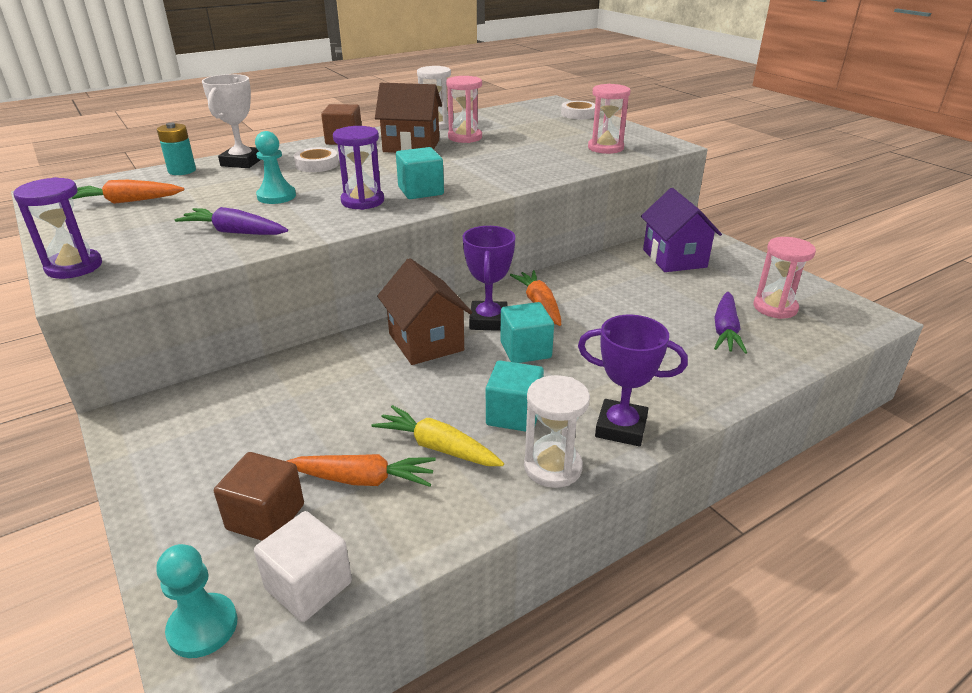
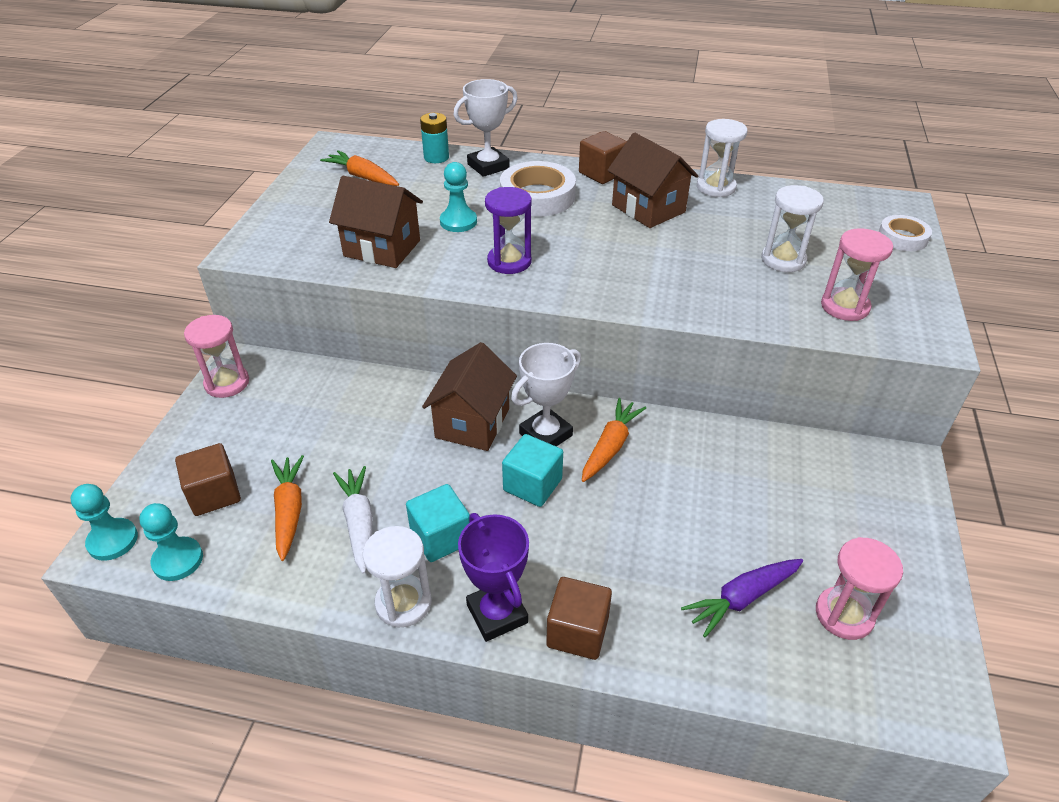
camera: 45 degrees right, 10 degrees up
purple hourglass [13,177,102,279] -> none
purple carrot [175,207,288,235] -> brown house [329,176,423,268]
white cube [254,511,352,622] -> turquoise pawn [139,503,203,581]
orange carrot [287,454,436,487] -> orange carrot turned 150 degrees counterclockwise [271,455,304,561]
white tape [294,147,339,172] -> white tape [500,161,576,216], size x1.69
yellow carrot [372,405,504,466] -> white carrot [333,466,373,574]
turquoise cube [396,147,444,199] -> none
pink hourglass [446,76,482,143] -> pink hourglass moved to [184,315,249,398]
purple trophy [463,226,516,331] -> white trophy [511,343,581,447]
purple house [641,188,722,272] -> none
none -> brown cube [546,577,612,660]
none -> white hourglass [761,185,824,272]

